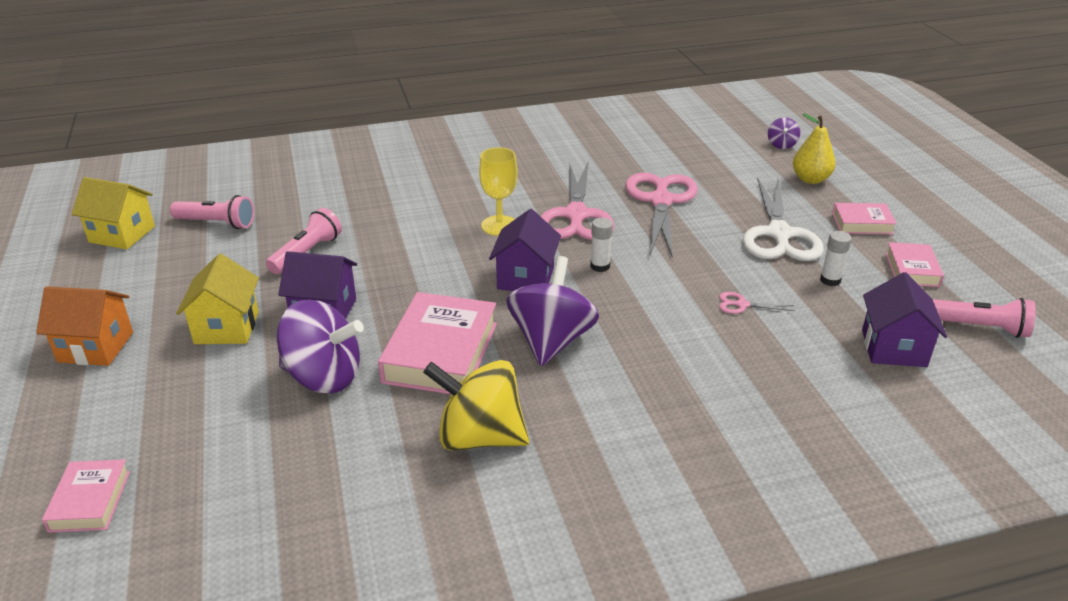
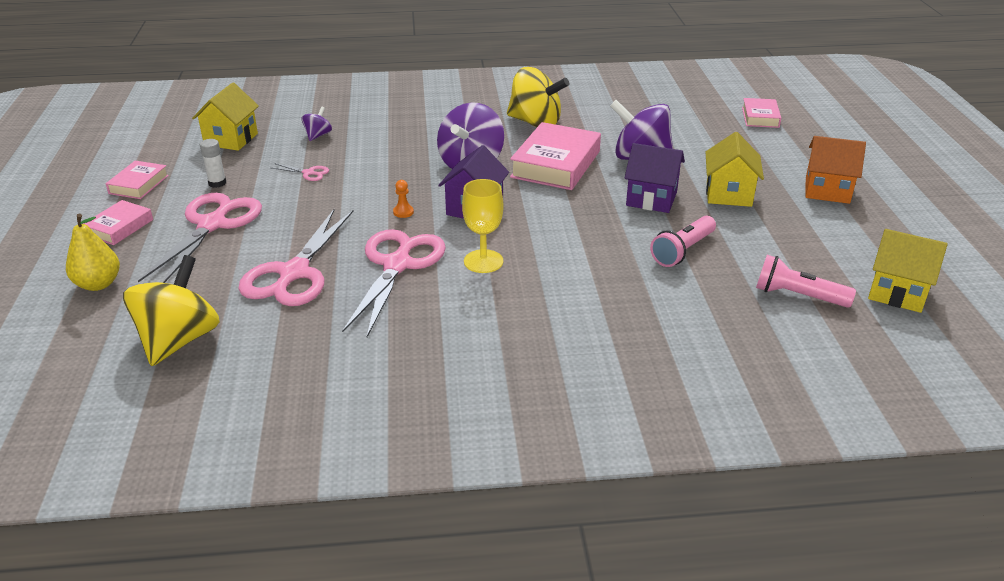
camera: 170 degrees left, 0 degrees up
white glue stick [590,218,613,272] -> orange pawn [393,180,414,218]
white scissors [743,178,824,261] -> pink scissors [138,193,262,283]
purple spinning top [768,118,800,149] -> purple spinning top moved to [302,107,332,141]
pink book [832,203,897,234] -> pink book turned 75 degrees counterclockwise [83,200,153,245]
purple house [862,272,947,367] -> yellow house [192,82,259,151]
pink flashlight [933,298,1036,338] -> none
none -> yellow spinning top [123,255,220,366]

